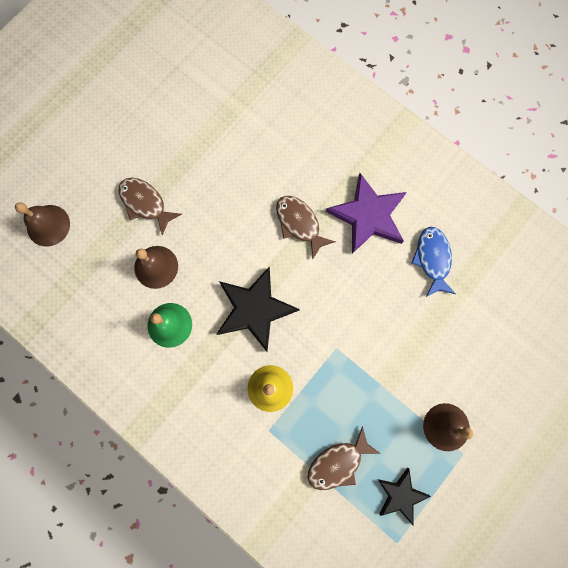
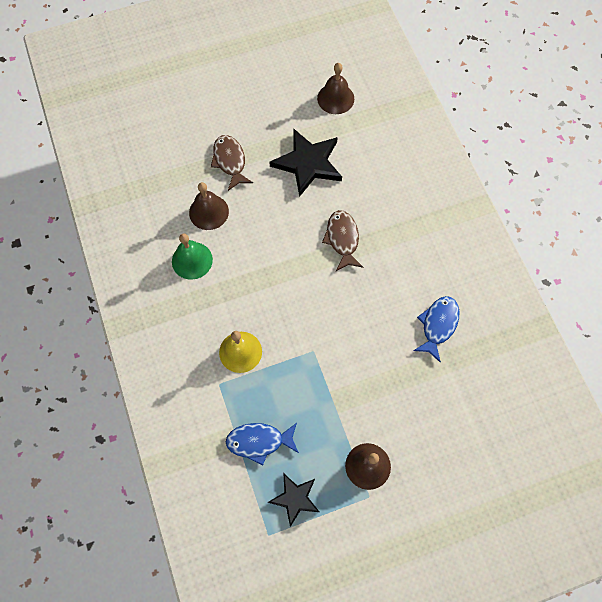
camera: 30 degrees right, 10 degrees down
brown bell [15,202,70,247] -> brown bell moved to [317,63,354,114]
black star [217,267,300,351] -> black star moved to [269,128,342,197]
brown fish [308,426,381,490] -> blue fish [226,423,299,465]
purple star [326,173,407,254] -> none

